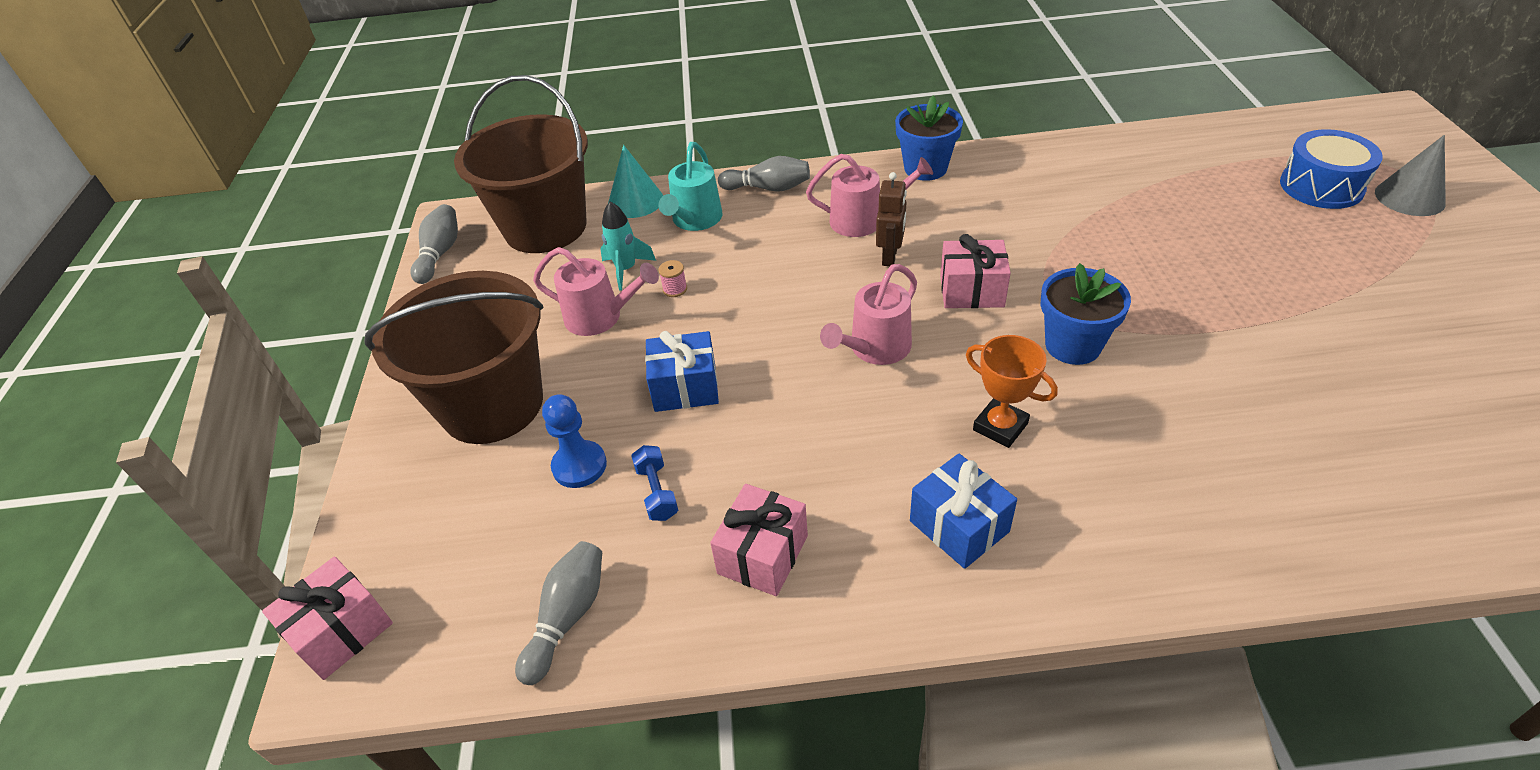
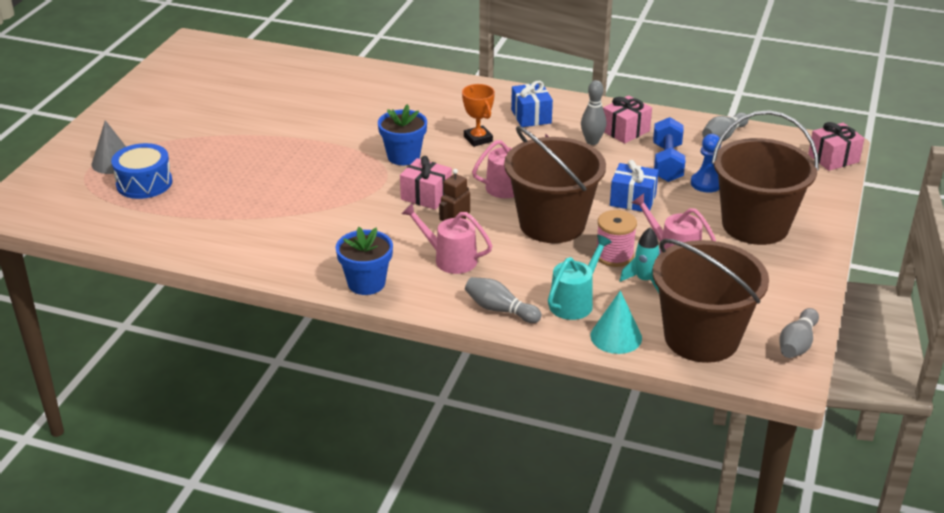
camera: 160 degrees left, 10 degrees down
blue dumbbell [631,445,678,521] -> blue dumbbell [653,117,685,182], size x1.82
pink spool [658,260,687,297] -> pink spool [597,210,637,267], size x2.07
none -> brown bucket [504,126,606,243]
none -> grey bowling pin [581,80,606,145]

